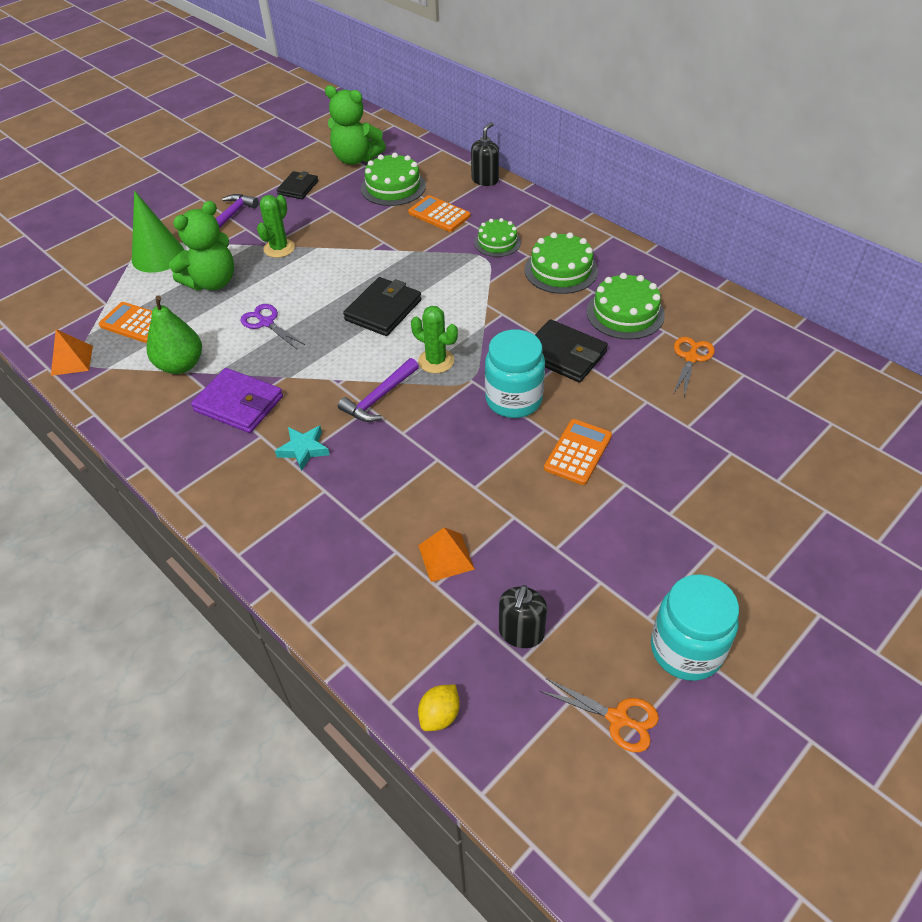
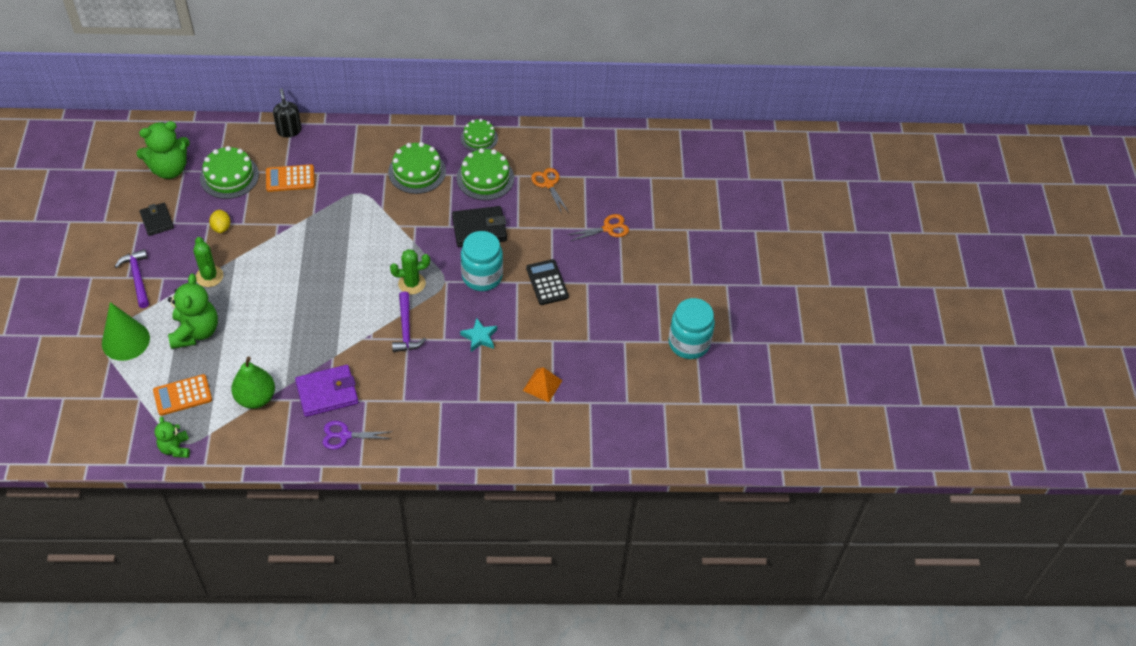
camera: 50 degrees left, 5 degrees up
orange pyramid [51,329,93,376] -> green teddy bear [154,417,190,458]
purple scissors [240,304,305,349] -> purple scissors moved to [322,421,391,450]
turquoise star [275,426,330,471] -> turquoise star moved to [460,318,497,352]
black wallet [343,277,421,336] -> none
yellow lemon [418,685,460,731] -> yellow lemon moved to [209,210,231,233]
green cake [474,218,521,257] -> green cake moved to [461,119,498,152]
black soap dispenser [499,585,547,648] -> none
orange scissors [540,678,659,752] -> orange scissors moved to [567,214,629,241]
orange calculator [544,419,612,485] -> black calculator [526,259,569,305]

